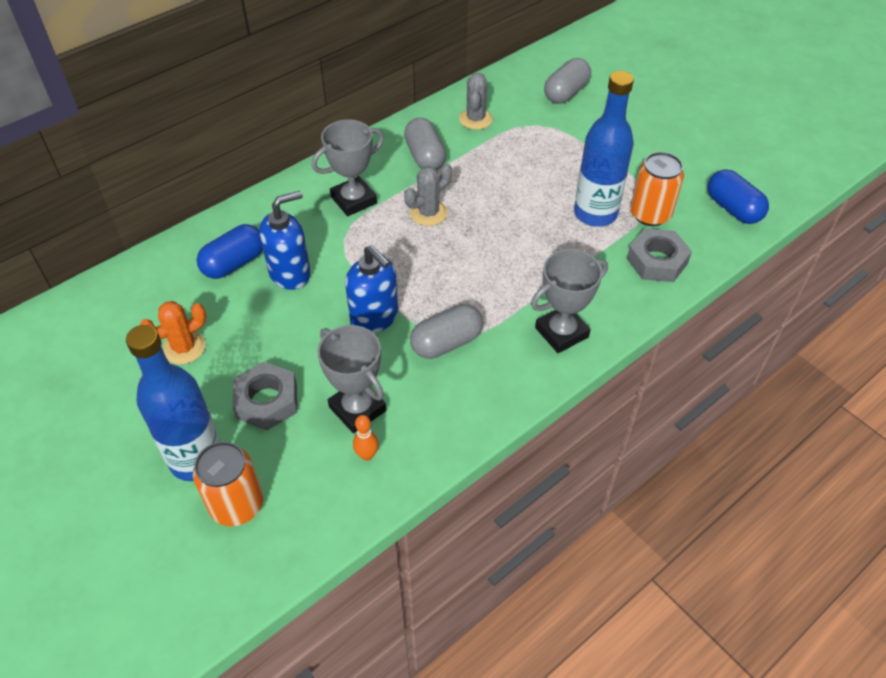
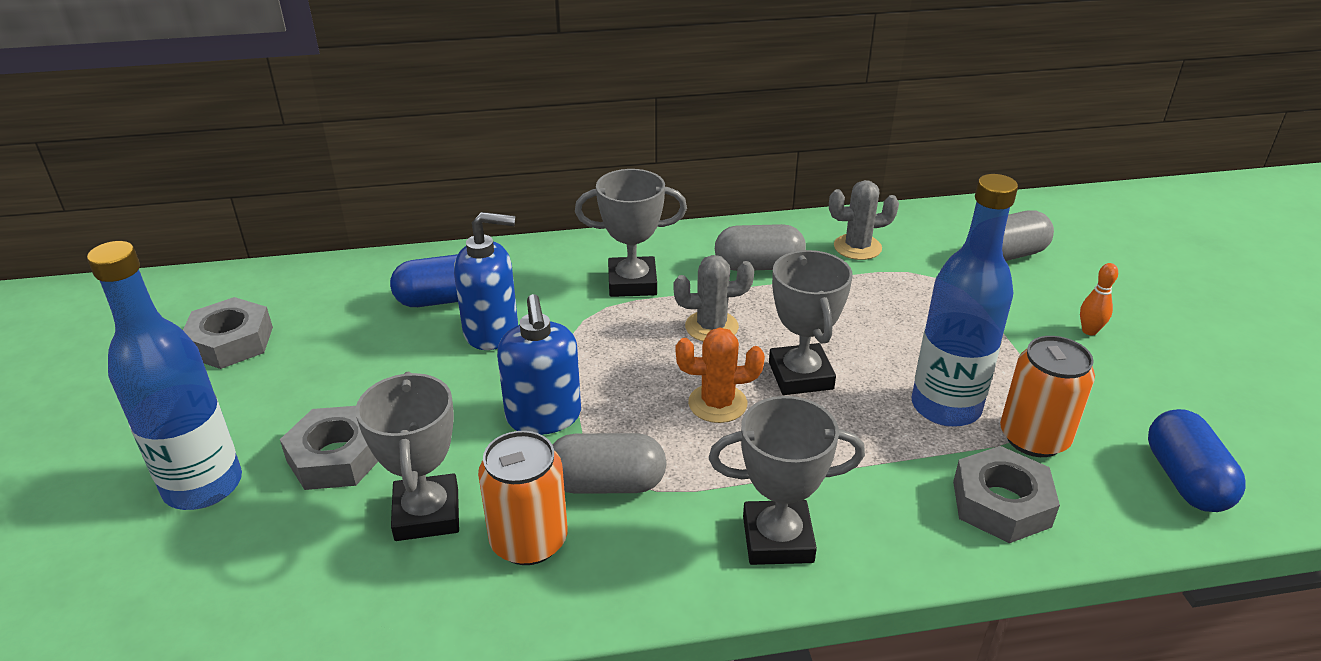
camera: 30 degrees right, 15 degrees down
orange cactus [140,301,206,364] -> orange cactus moved to [676,328,765,423]
orange can [193,441,263,526] -> orange can moved to [478,431,568,565]
orange bowling pin [353,415,379,461] -> orange bowling pin moved to [1080,263,1118,335]
grey capsule [404,118,446,170] -> grey capsule turned 75 degrees clockwise [715,224,806,271]
grey cactus [459,73,493,130] -> grey cactus turned 45 degrees clockwise [829,180,899,260]
none -> grey nut [183,297,273,369]
none -> grey trophy [769,250,853,395]

